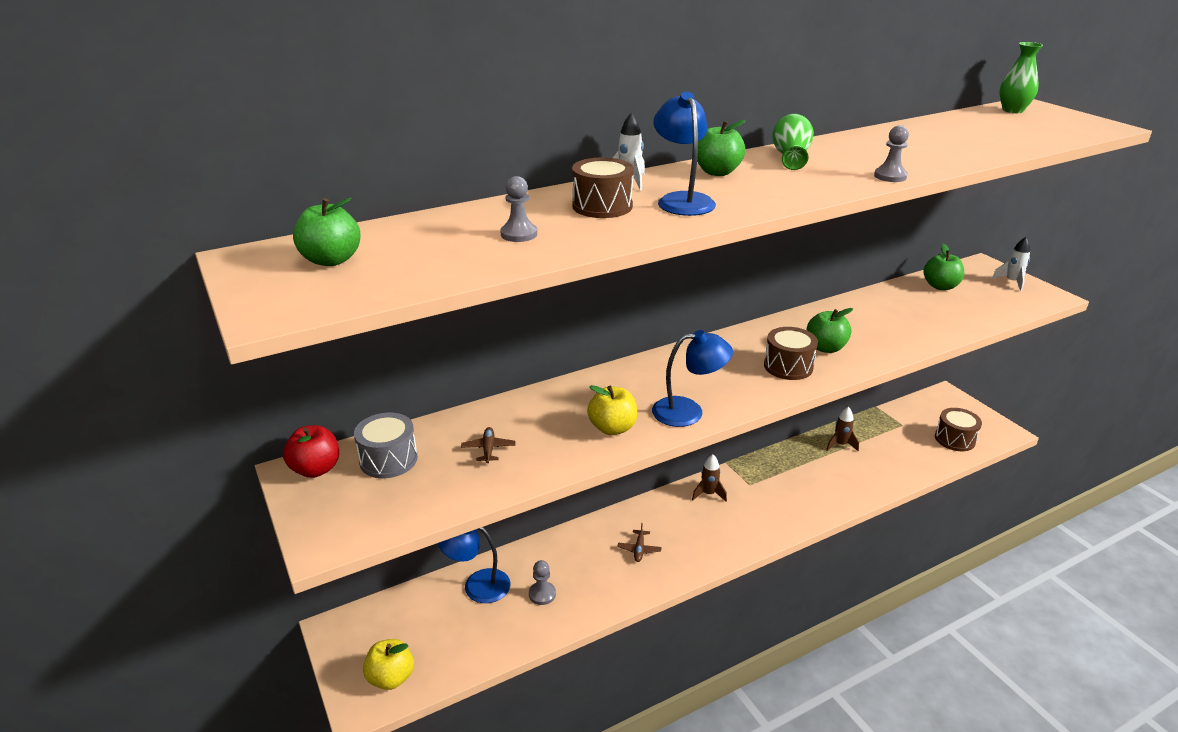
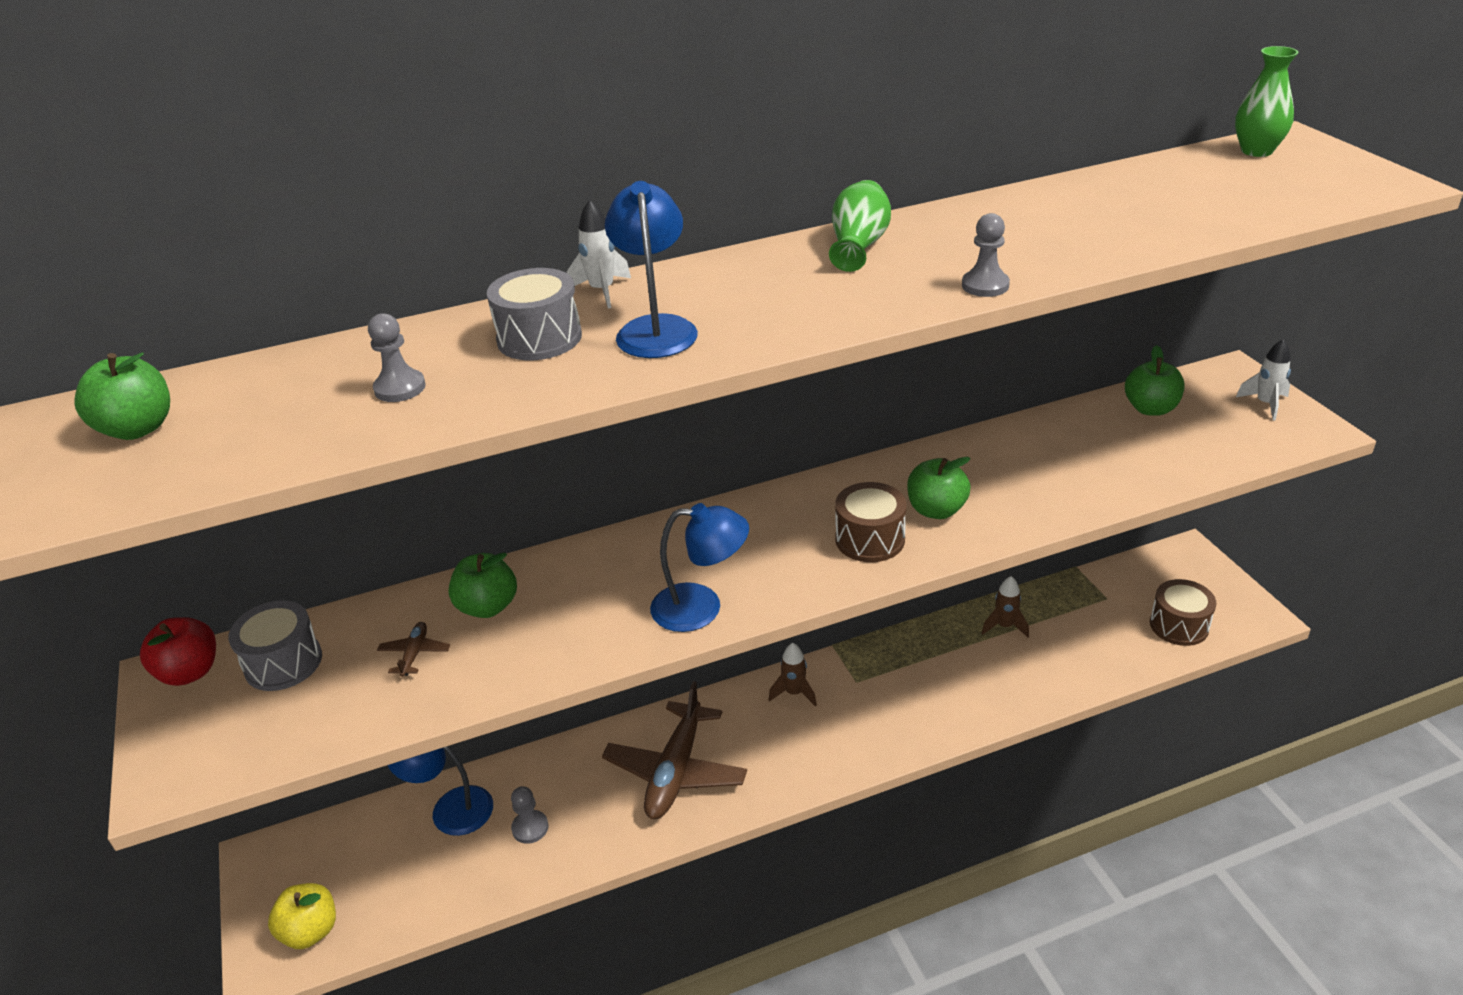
camera: 10 degrees right, 5 degrees up
brown drum [572,157,634,218] -> grey drum [487,268,582,360]
yellow apple [587,385,637,435] -> none
brown plane [618,523,662,562] -> brown plane [602,681,747,819], size x2.45
green apple [697,120,746,176] -> green apple moved to [448,552,517,618]

